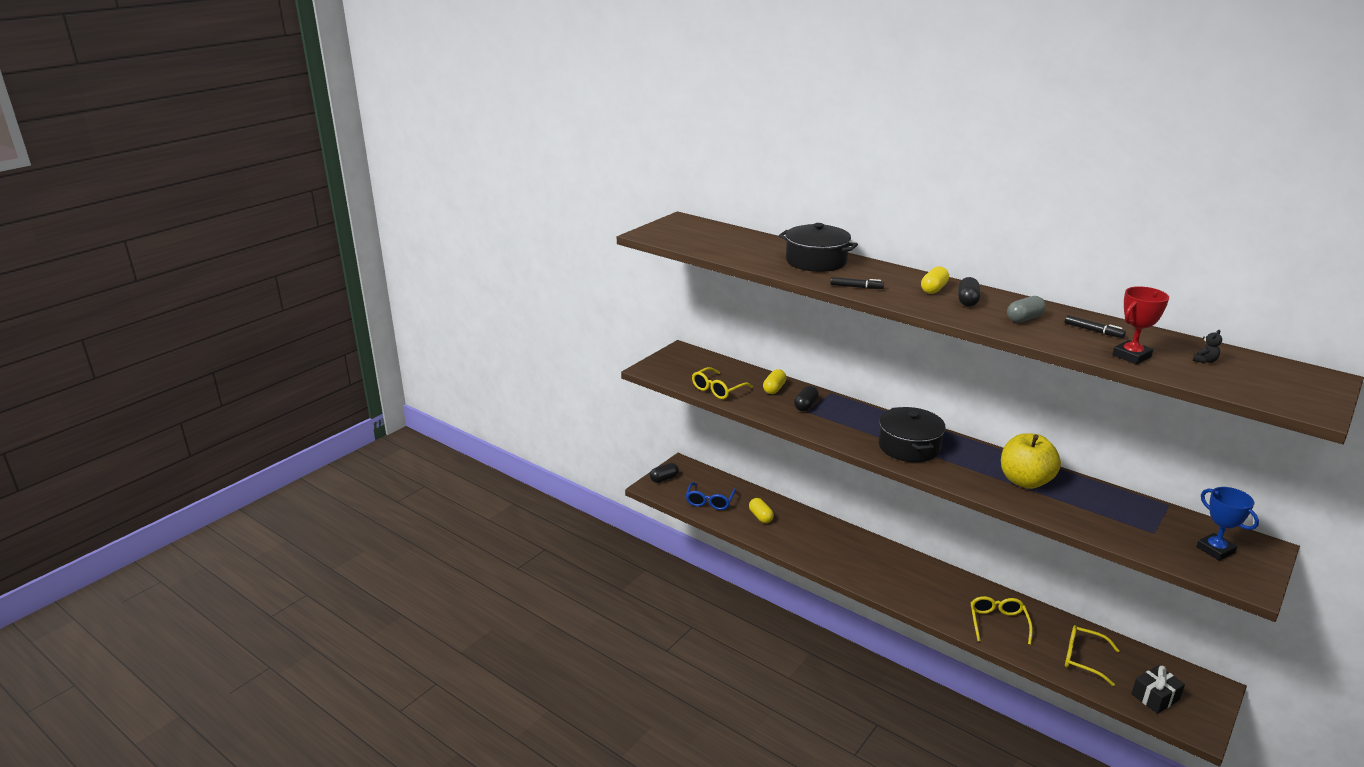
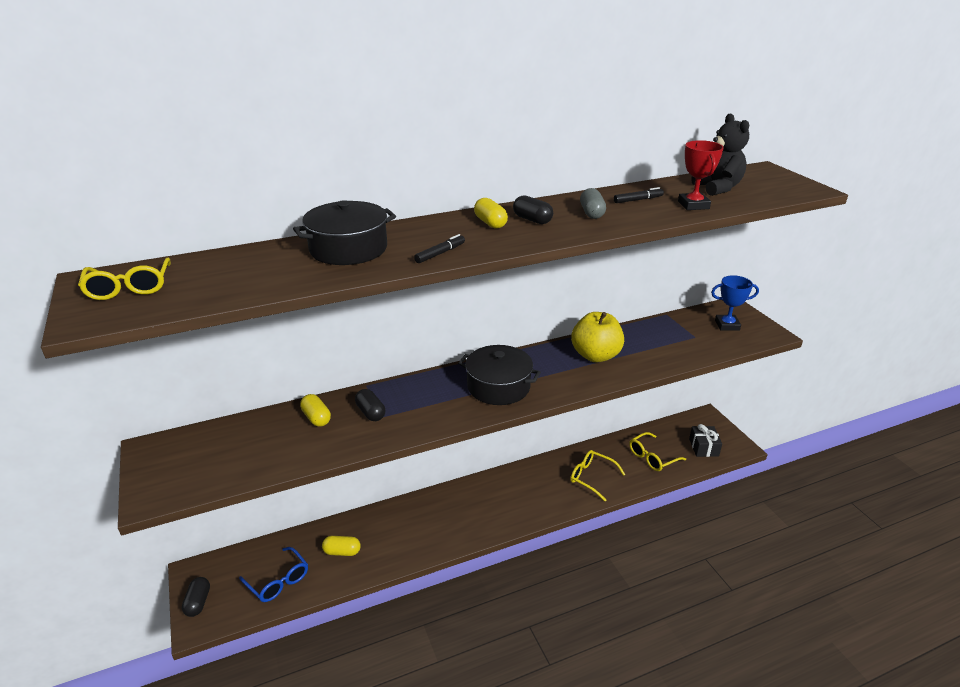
camera: 60 degrees left, 5 degrees up
yellow glasses [692,367,753,399] -> yellow glasses moved to [78,258,171,300]
black teddy bear [1193,330,1222,363] -> black teddy bear [691,114,749,196], size x2.49

